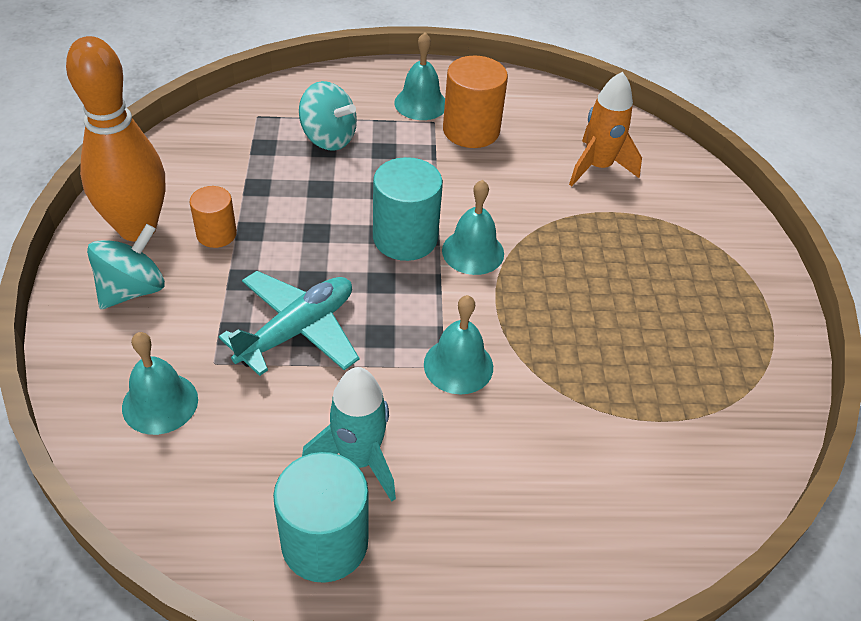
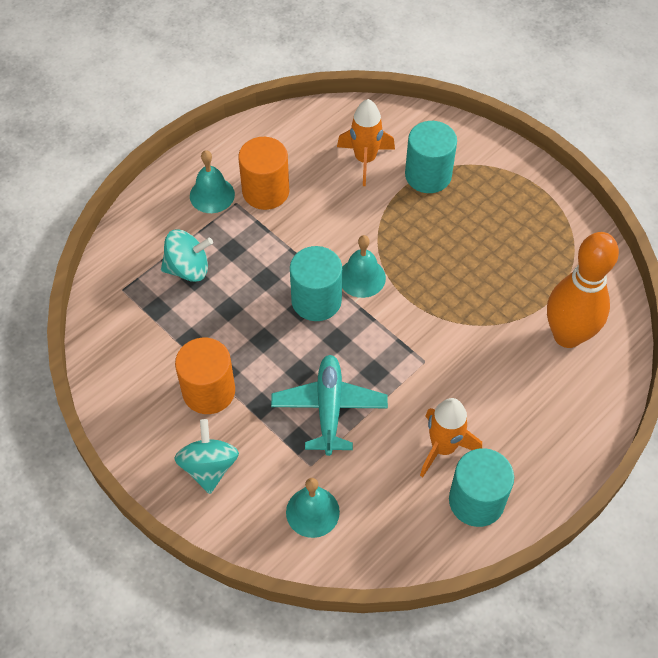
camera: 40 degrees left, 10 degrees up
orange bowling pin [66,36,165,242] -> orange bowling pin moved to [547,232,619,348]
orange cylinder [190,186,237,248] -> orange cylinder [175,338,235,414], size x1.66
turquoise rocket [302,367,396,502] -> orange rocket [420,398,482,477]
turquoise bell [424,295,493,395] -> none
none -> turquoise cylinder [405,121,457,193]

